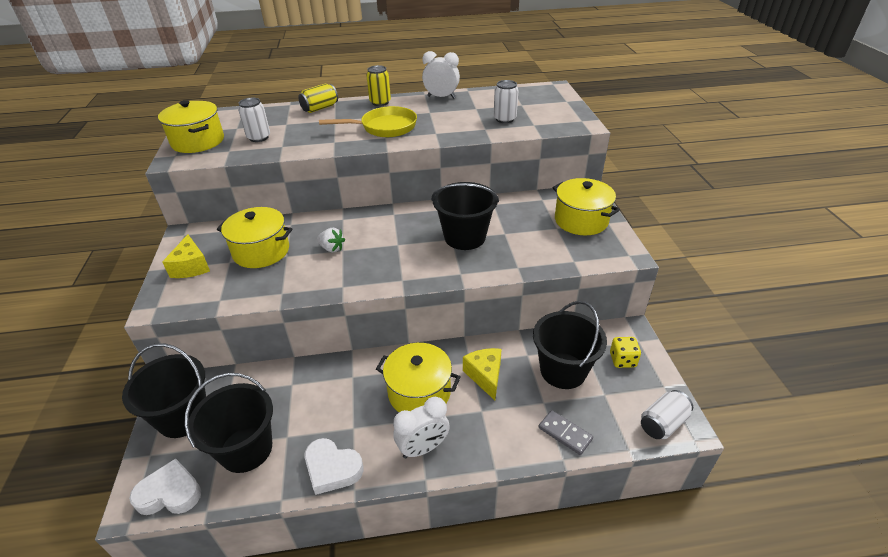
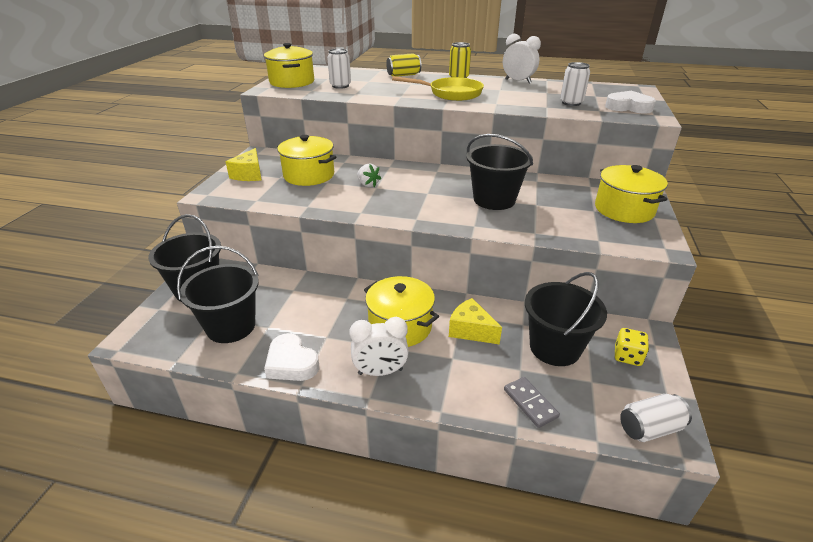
camera: 20 degrees right, 5 degrees down
white heart [129,458,201,515] -> white heart moved to [605,91,656,114]
yellow cheese [463,348,502,400] -> yellow cheese turned 60 degrees counterclockwise [449,298,502,344]

